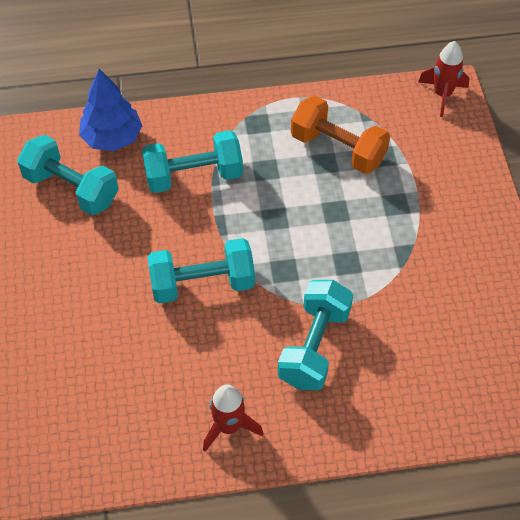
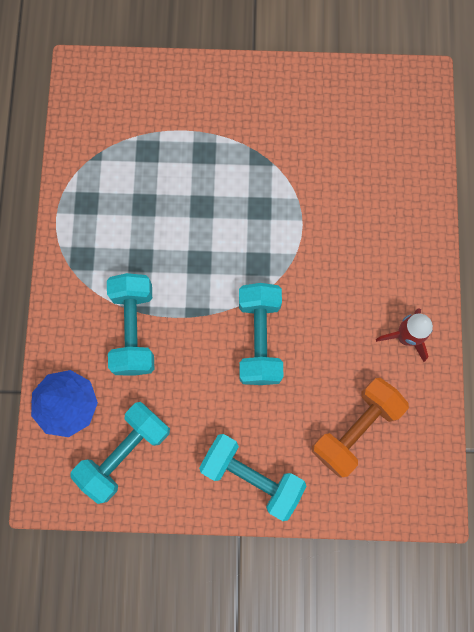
camera: 80 degrees left, 20 degrees up
turquoise dumbbell [278,280,353,391] -> turquoise dumbbell moved to [199,434,306,521]
orange dumbbell [291,96,390,174] -> orange dumbbell moved to [312,378,409,477]
red rocket [418,41,469,117] -> none

